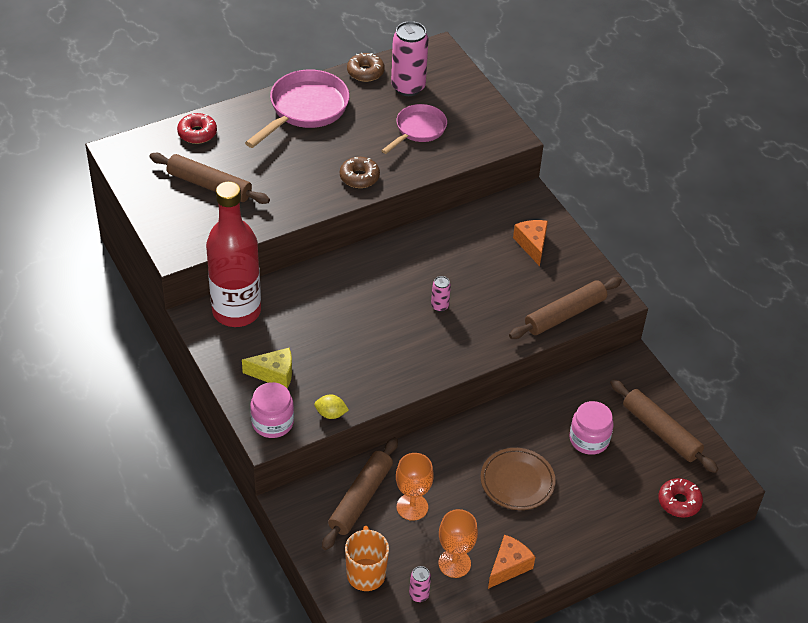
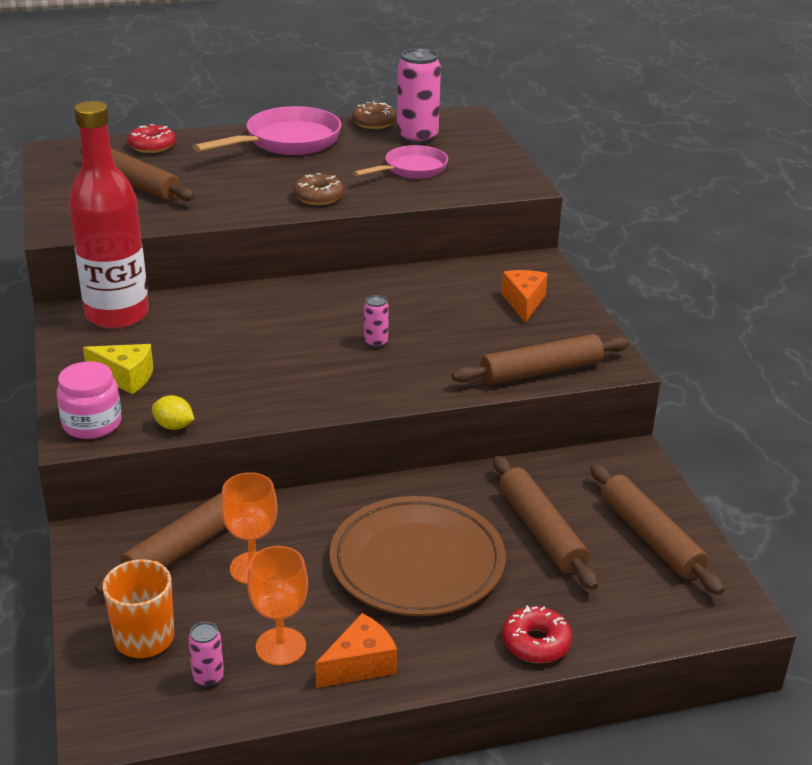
camera: 15 degrees right, 15 degrees down
brown plate [481,448,556,510] -> brown plate [330,496,506,616], size x1.58
pink jar [570,401,614,455] -> brown rolling pin [493,456,598,590]
red donut [658,478,703,518] -> red donut moved to [502,605,572,663]

